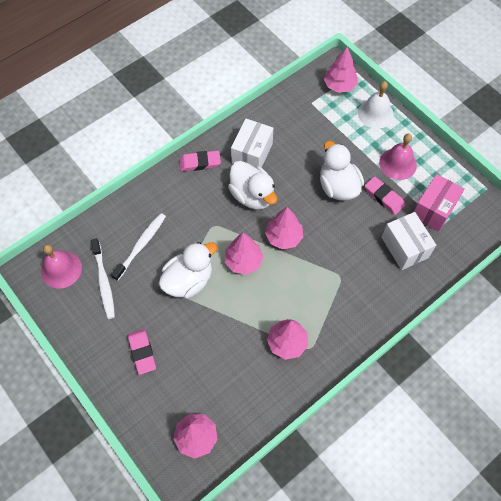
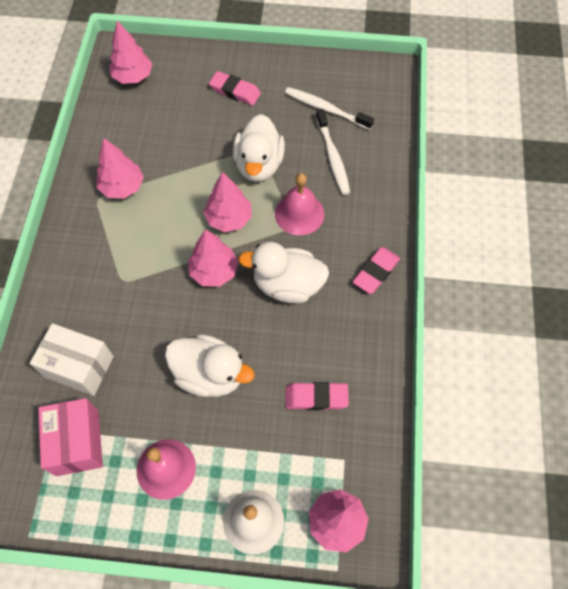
camera: 135 degrees right, 0 degrees up
pink bell [41,244,82,289] -> pink bell moved to [275,173,324,235]
white box [231,119,273,168] -> none
pink eraser [365,176,405,215] -> pink eraser moved to [286,382,349,410]

